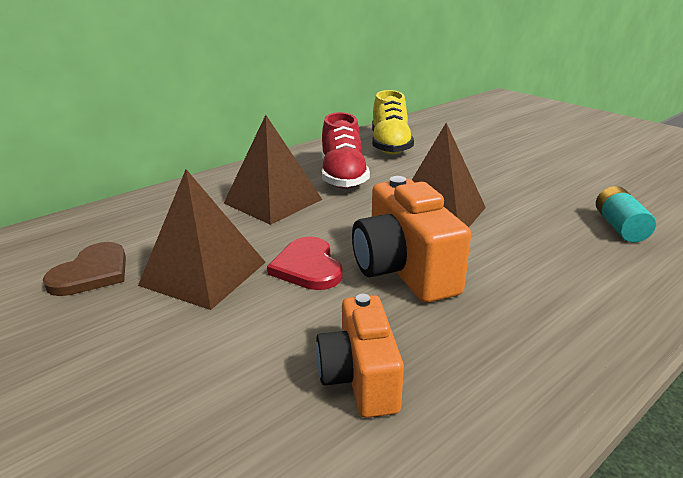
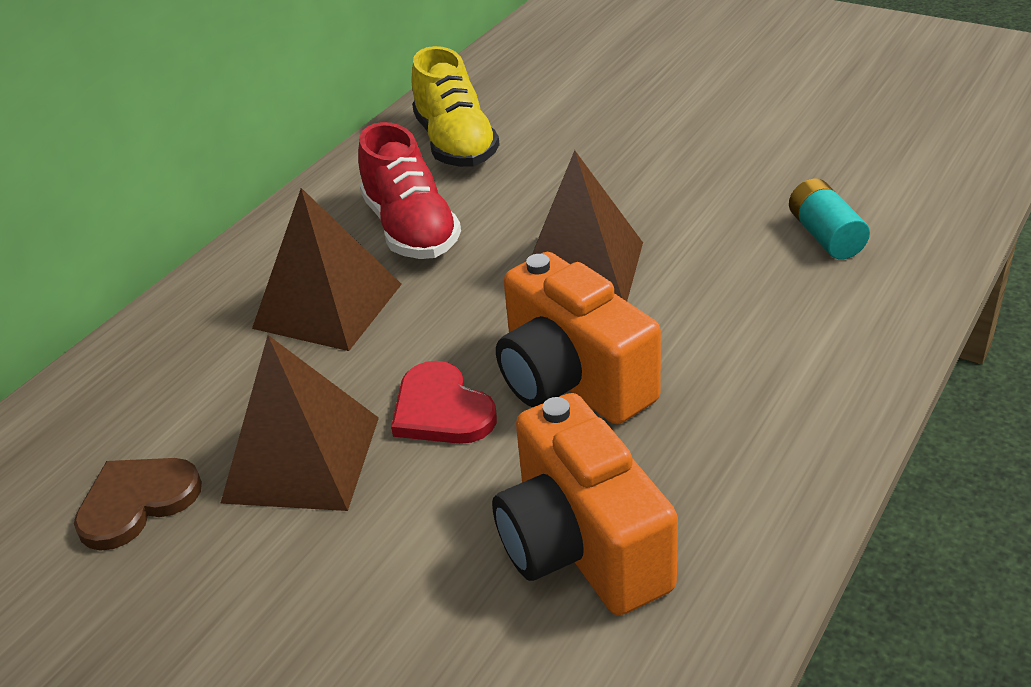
camera: 15 degrees left, 10 degrees up
brown heart [43,242,126,296] -> brown heart turned 135 degrees counterclockwise [74,458,202,551]
orange camera [316,294,404,418] -> orange camera [492,393,678,615], size x1.51

